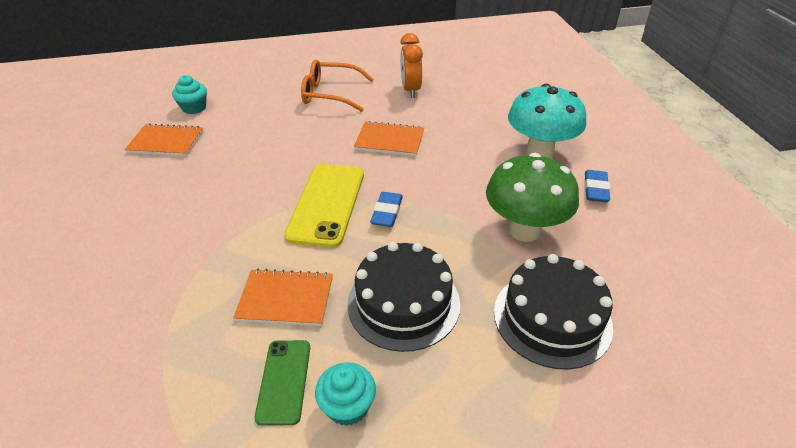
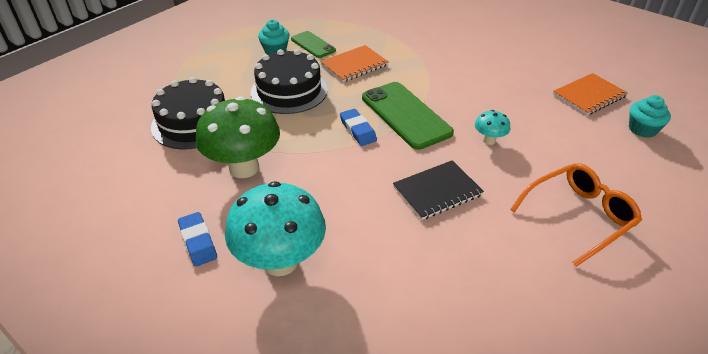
camera: 140 degrees right, 0 degrees up
yellow phone [284,164,364,248] -> green phone [362,82,454,150]
orange notebook [354,121,424,156] -> black notebook [393,160,484,220]
orange clock [400,33,423,98] -> none
none -> turquoise mushroom [475,110,510,145]

